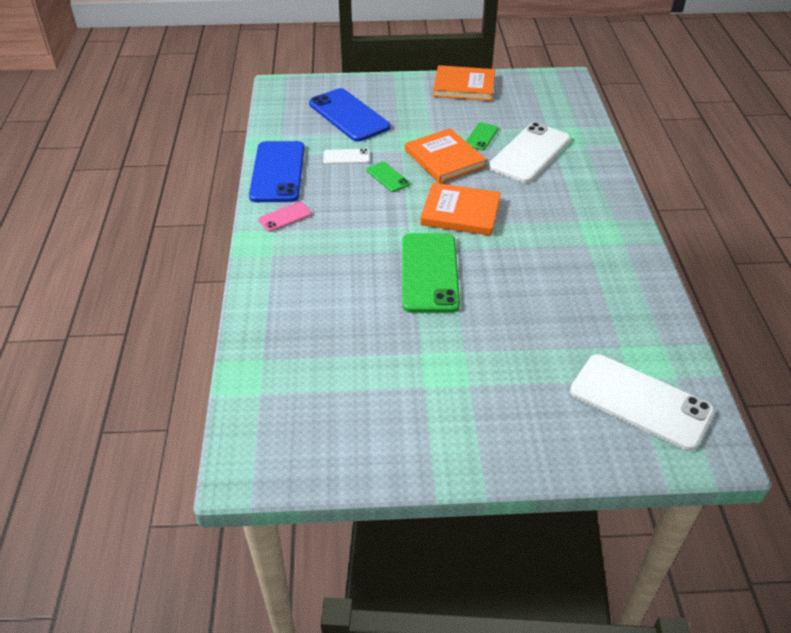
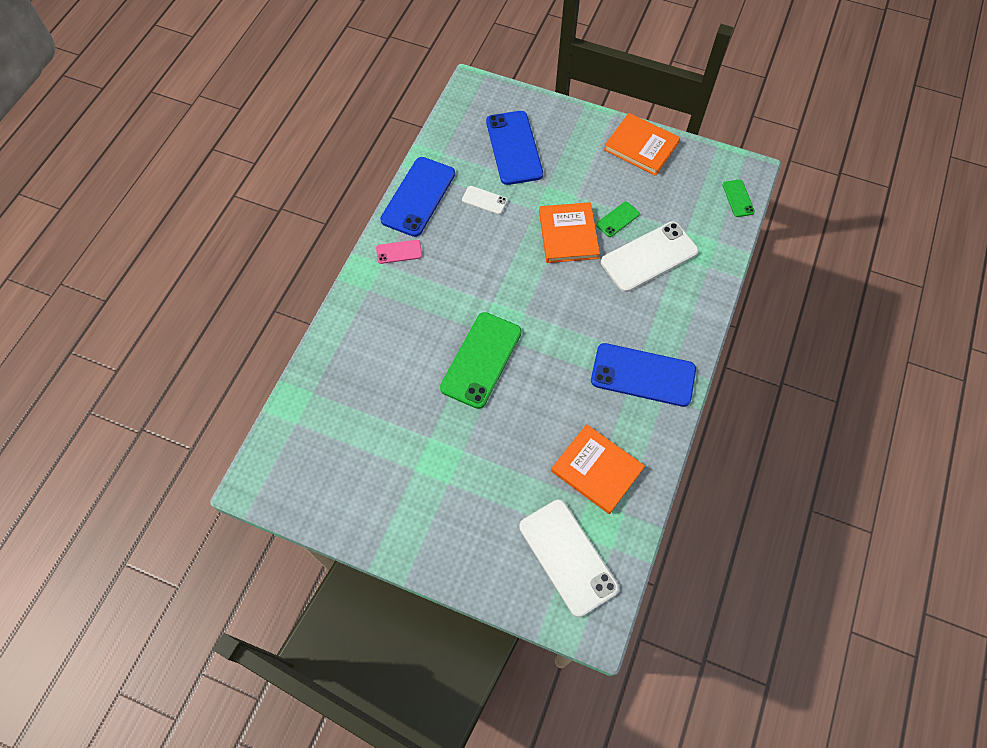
camera: 25 degrees right, 20 degrees up
green phone [366,162,410,192] -> green phone moved to [723,179,755,217]
orange book [420,183,501,236] -> orange book moved to [551,424,645,514]
none -> blue phone [591,343,696,407]

